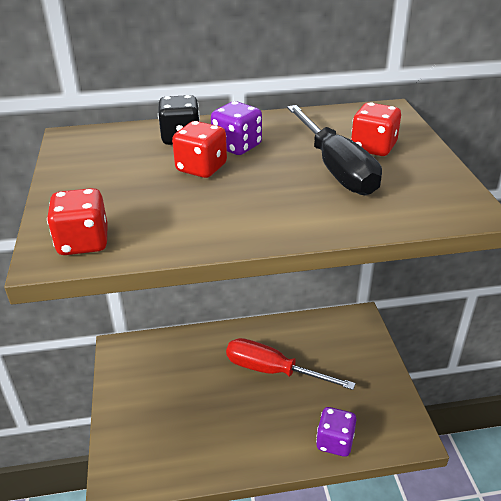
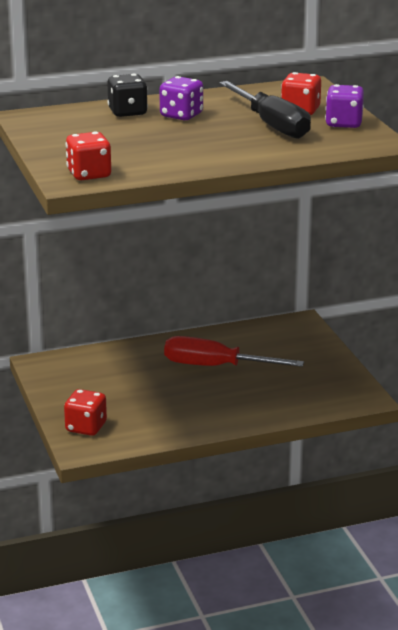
camera: 10 degrees left, 10 degrees down
red dice [172,121,227,178] -> red dice moved to [64,389,107,436]
purple dice [316,407,356,457] -> purple dice moved to [325,84,364,128]

